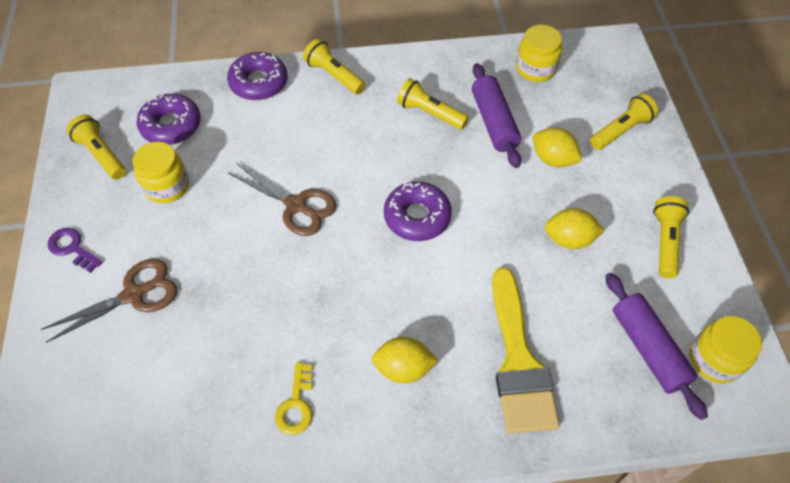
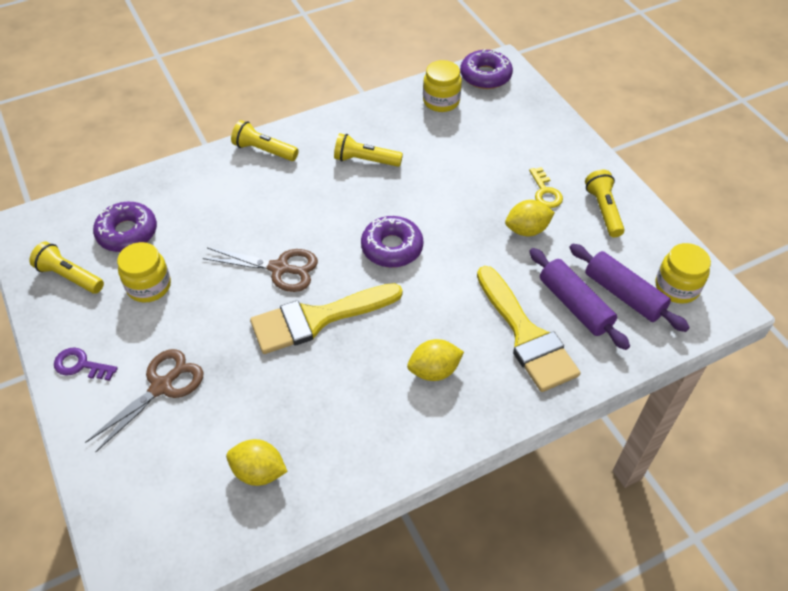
camera: 20 degrees left, 5 degrees down
purple donut [227,52,288,100] -> purple donut moved to [460,49,513,89]
yellow key [275,363,313,435] -> yellow key moved to [529,167,563,208]
purple rolling pin [472,63,521,168] -> purple rolling pin moved to [529,248,630,350]
yellow lemon [533,128,582,167] -> yellow lemon moved to [226,439,288,486]
yellow flashlight [590,94,658,150] -> none
none -> yellow brush [250,283,403,354]

